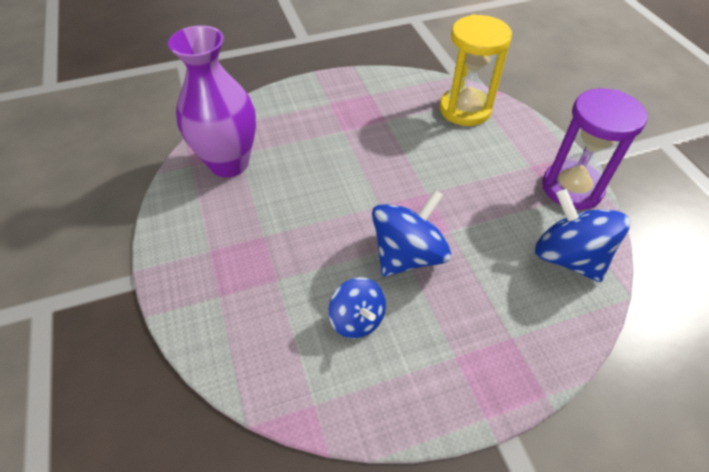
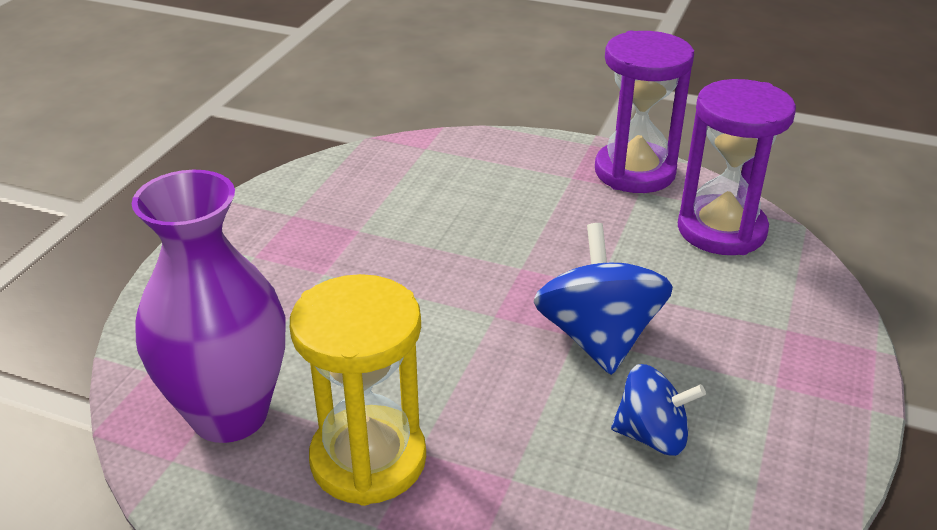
camera: 50 degrees left, 15 degrees down
yellow hourglass [439,14,512,126] -> yellow hourglass moved to [290,274,426,506]
blue spinning top [535,189,630,282] -> purple hourglass [678,79,796,255]

